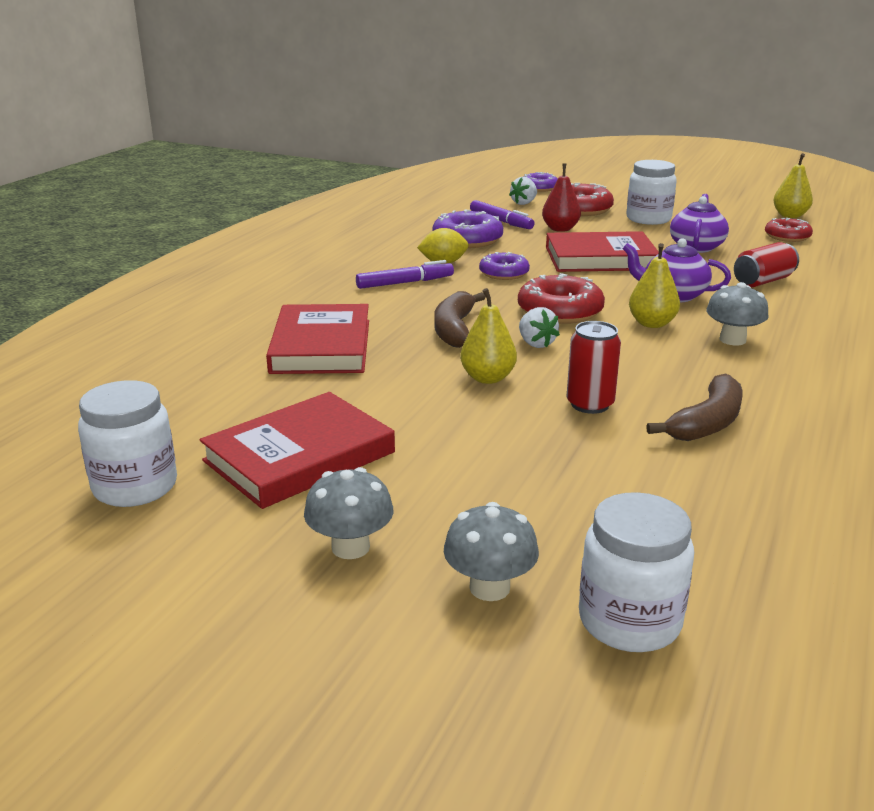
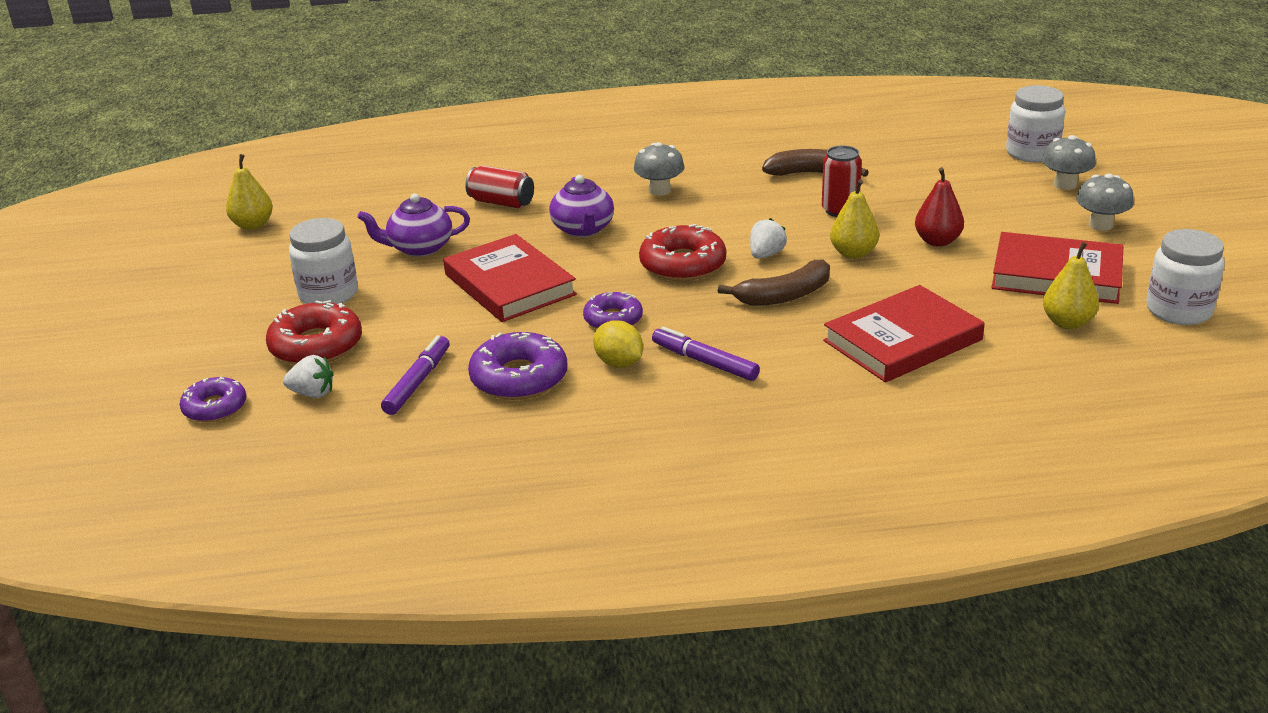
camera: 120 degrees left, 5 degrees up
red pear [542,163,581,232] -> red pear moved to [915,167,964,247]
yellow pear [629,243,680,328] -> yellow pear moved to [1043,242,1099,329]
red donut [765,218,813,242] -> none

